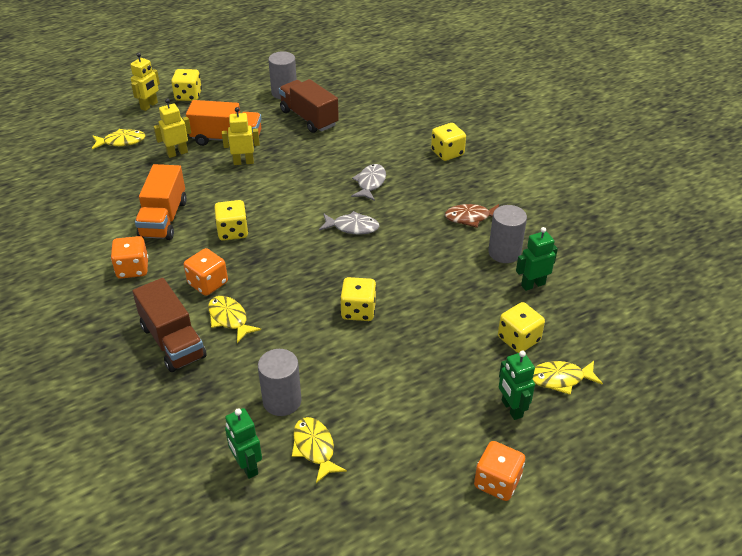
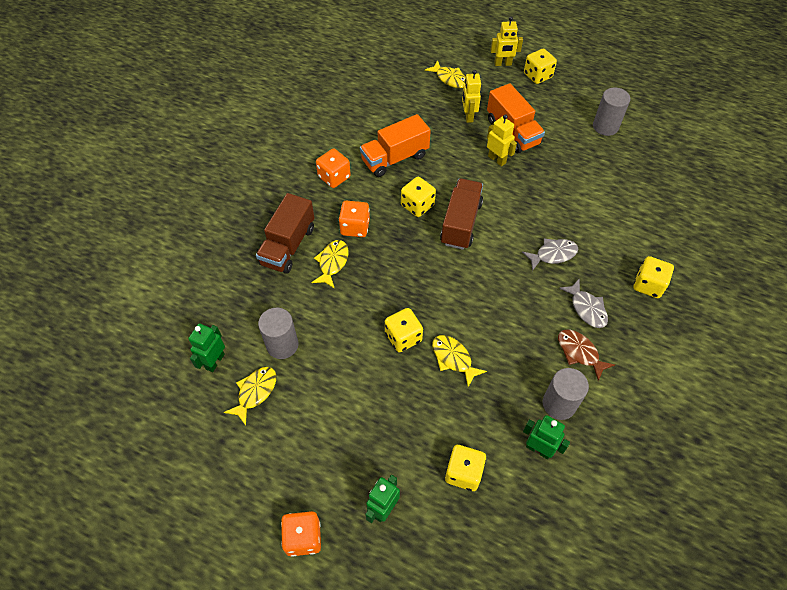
camera: 55 degrees right, 15 degrees up
yellow robot [153,98,191,158] -> yellow robot turned 120 degrees counterclockwise [462,70,481,123]
brown truck [279,79,339,133] -> brown truck moved to [440,178,483,250]
grey fish [319,211,379,234] -> grey fish moved to [559,279,608,328]
yellow fish [532,361,603,395] -> yellow fish moved to [432,335,487,387]

